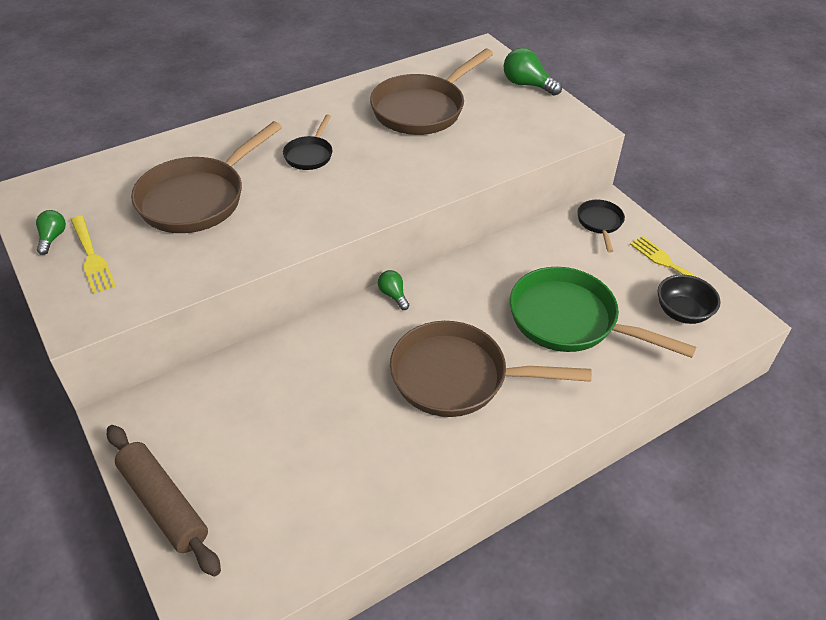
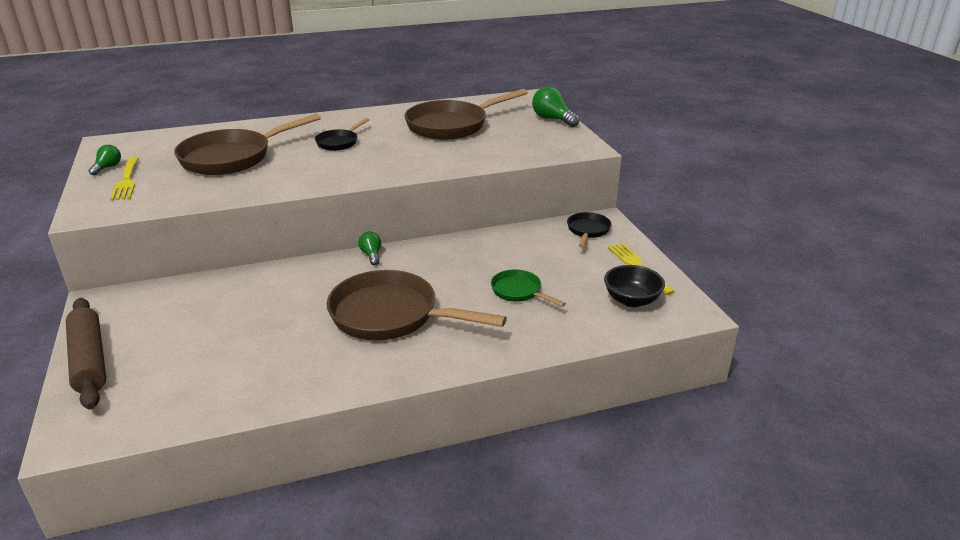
camera: 15 degrees right, 15 degrees down
green pan [510,267,696,358] -> green pan [491,269,566,307], size x0.49

